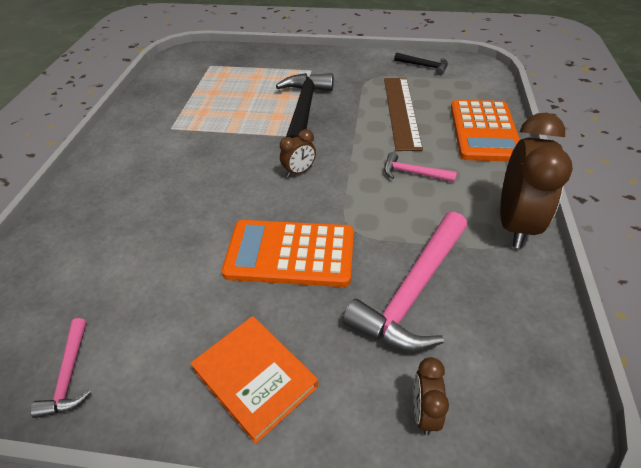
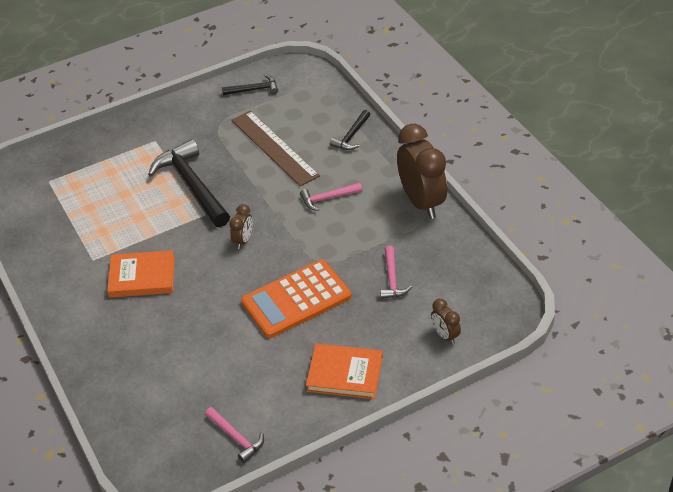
camera: 35 degrees left, 0 degrees up
pink hammer [342,212,467,351] -> pink hammer [380,246,412,299], size x0.50
orange calculator [451,100,520,162] -> black hammer [330,110,370,150]
none -> orange book [107,250,175,298]

